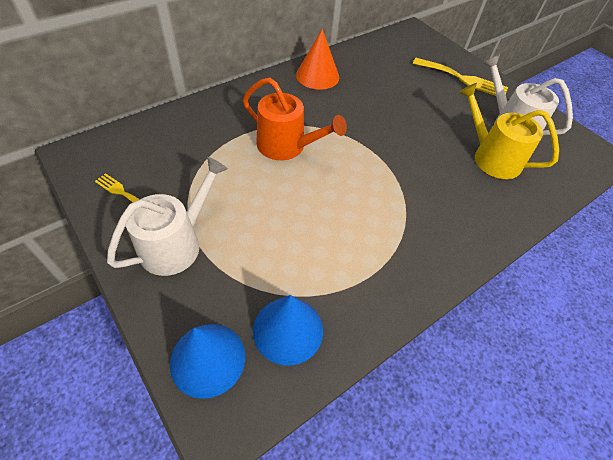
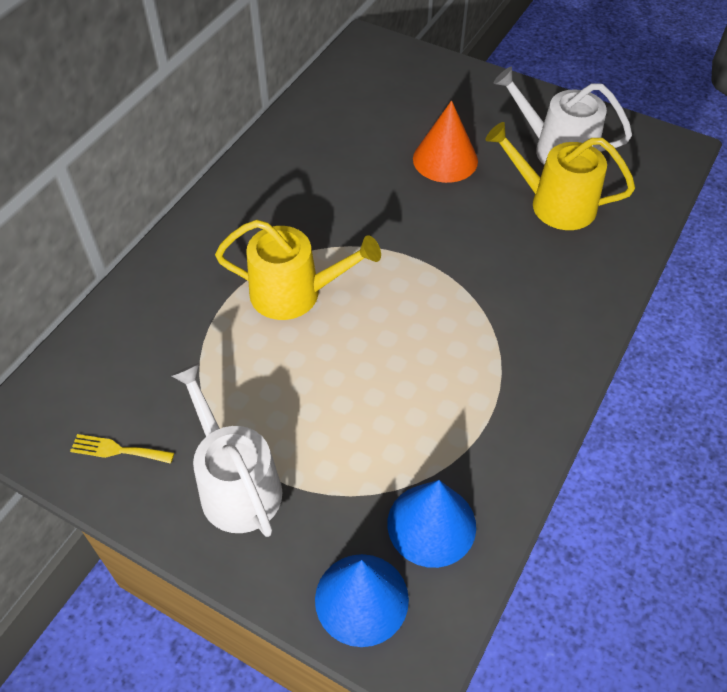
camera: 20 degrees left, 0 degrees up
white watering can [107,157,228,276] -> white watering can turned 45 degrees counterclockwise [171,363,282,537]
orange watering can [243,78,347,160] -> yellow watering can [215,220,381,320]
orange cone [296,29,339,90] -> orange cone moved to [413,100,478,183]
yellow fork [413,58,508,96] -> none

